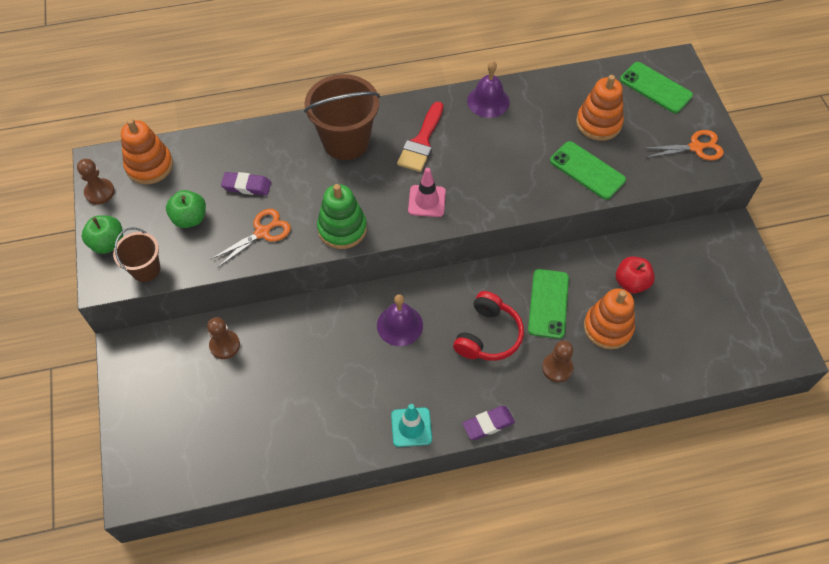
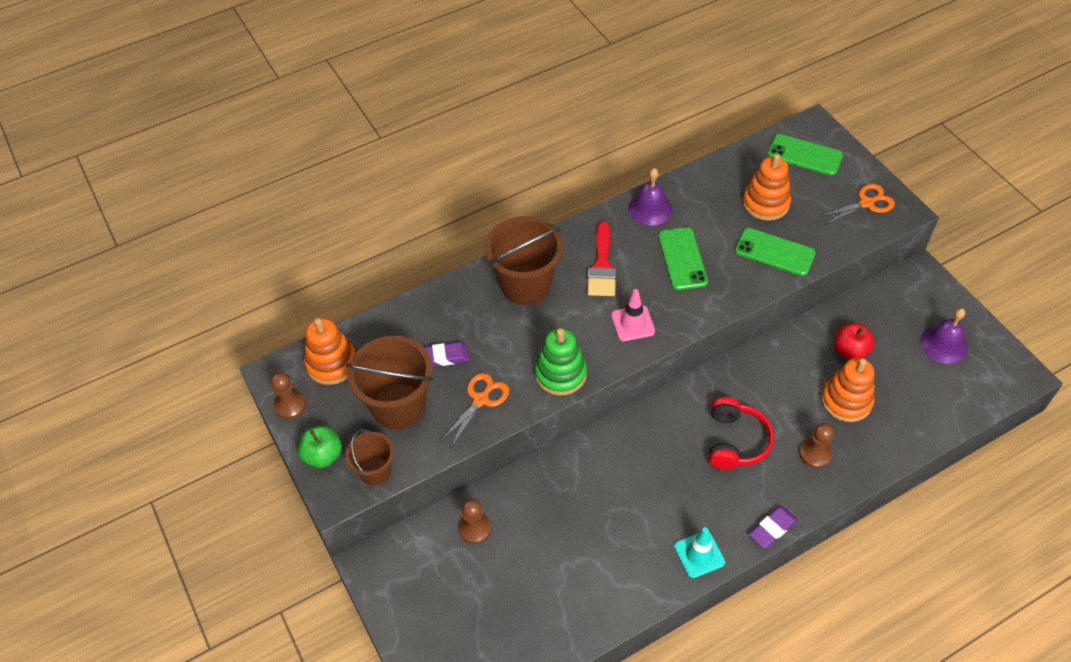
camera: 15 degrees left, 5 degrees down
green apple [166,190,206,228] -> brown bucket [346,336,433,430]
purple bell [377,294,423,346] -> purple bell moved to [920,308,968,364]
green phone [528,269,569,339] -> green phone moved to [658,227,708,290]

